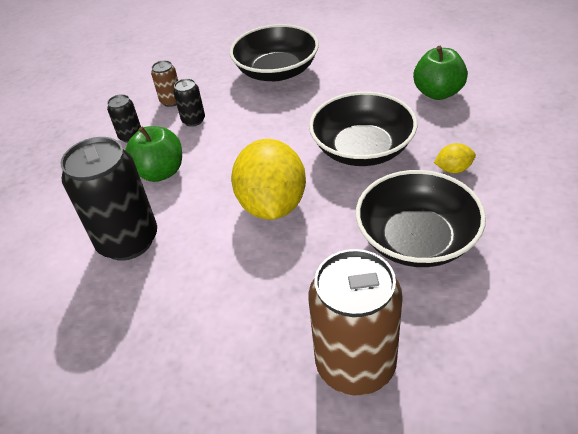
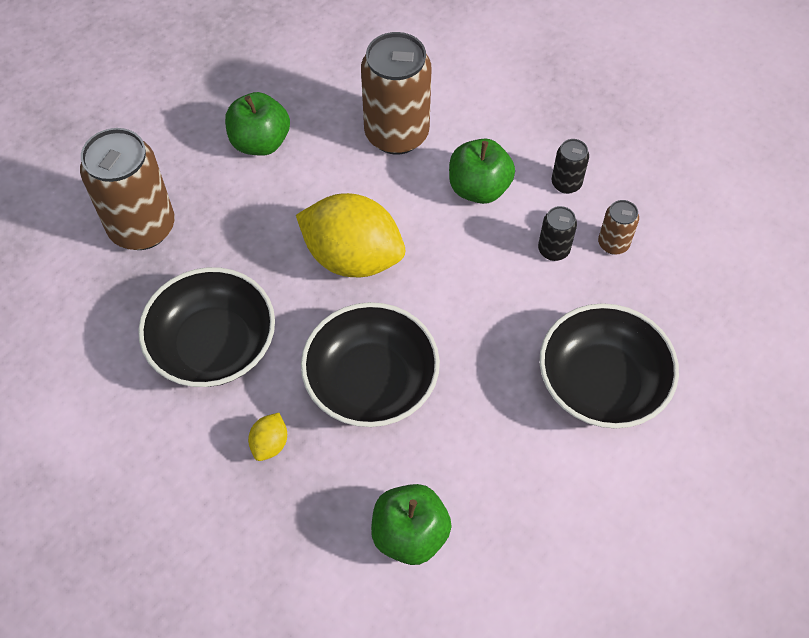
camera: 115 degrees right, 15 degrees up
black can [60,137,157,261] -> brown can [361,32,432,155]
none -> green apple [225,92,290,156]

